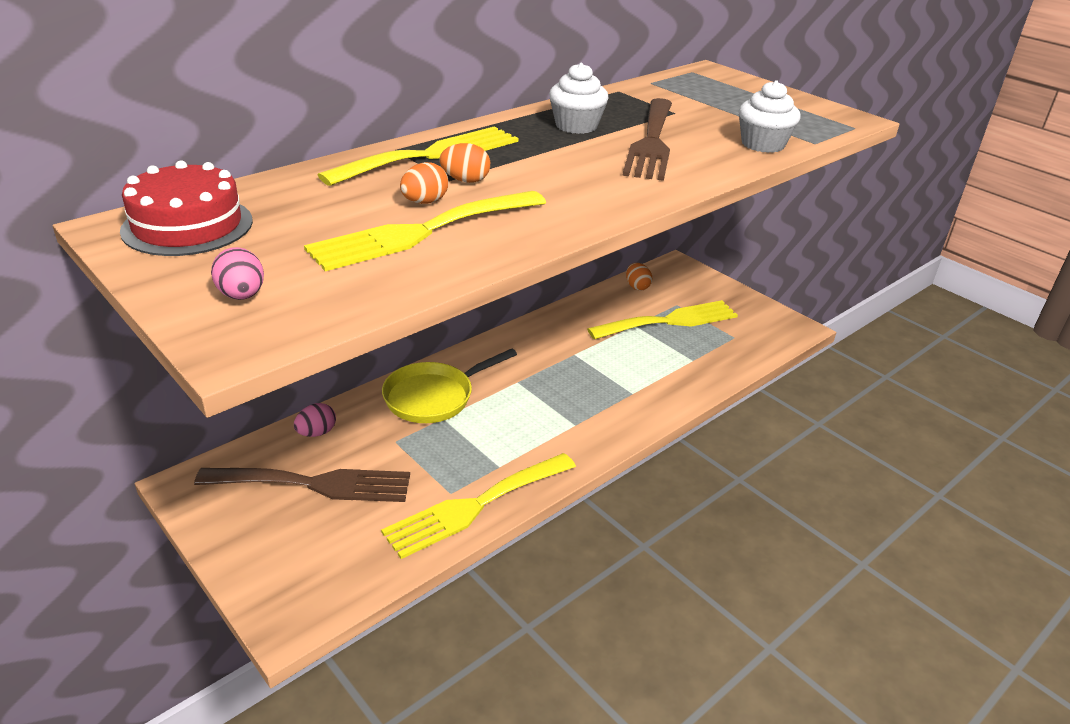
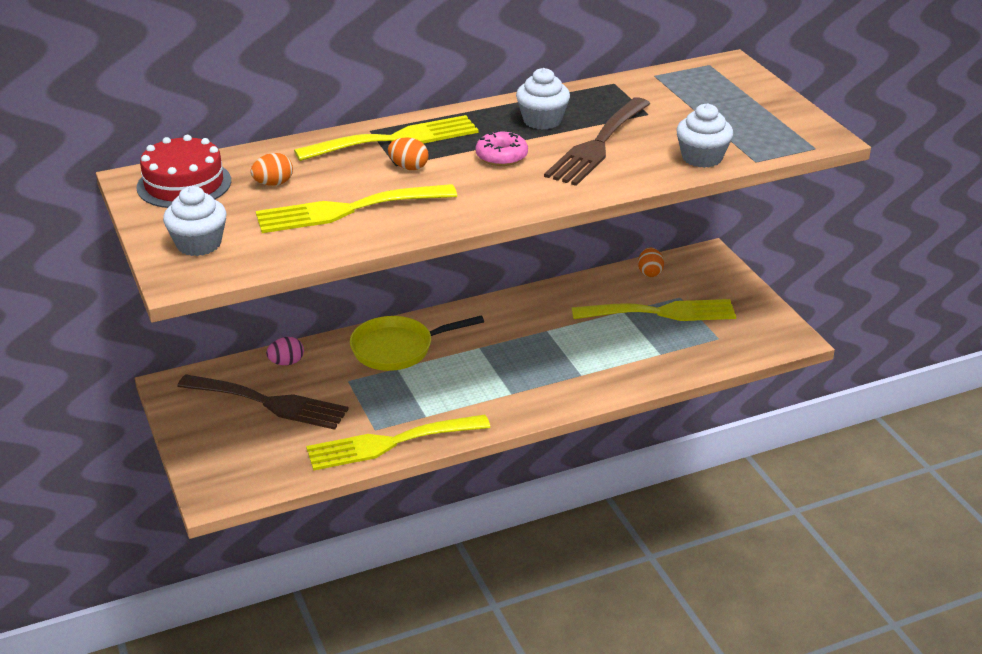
camera: 20 degrees right, 0 degrees up
pink egg [211,247,264,300] -> white cupcake [163,186,227,256]
orange egg [400,162,448,204] -> orange egg moved to [251,153,293,186]
none -> pink donut [476,130,528,166]

